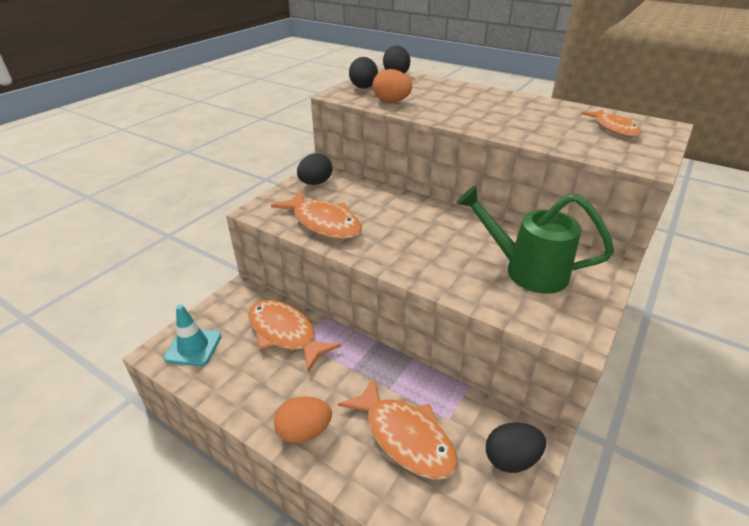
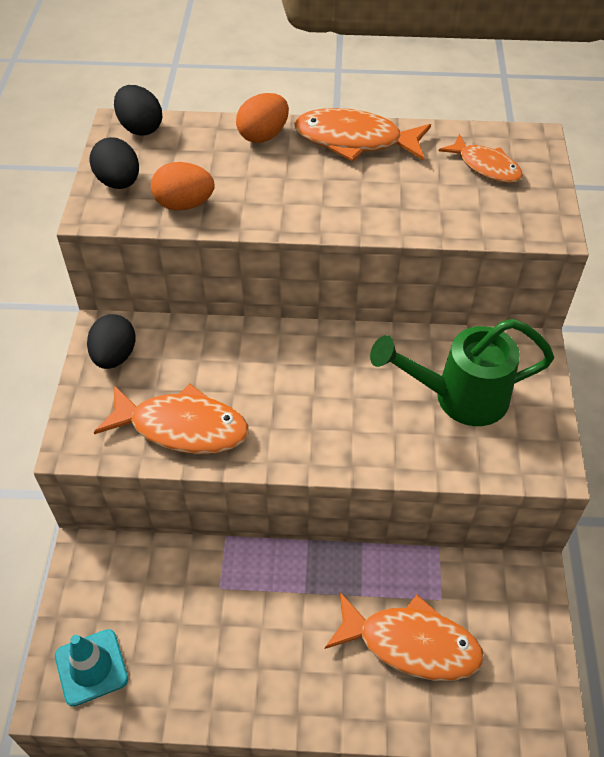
camera: 30 degrees left, 15 degrees up
orange fish [248,300,341,372] -> orange fish moved to [294,108,431,162]
orange egg [274,396,332,443] -> orange egg moved to [236,93,289,143]
black egg [486,423,546,473] -> none

